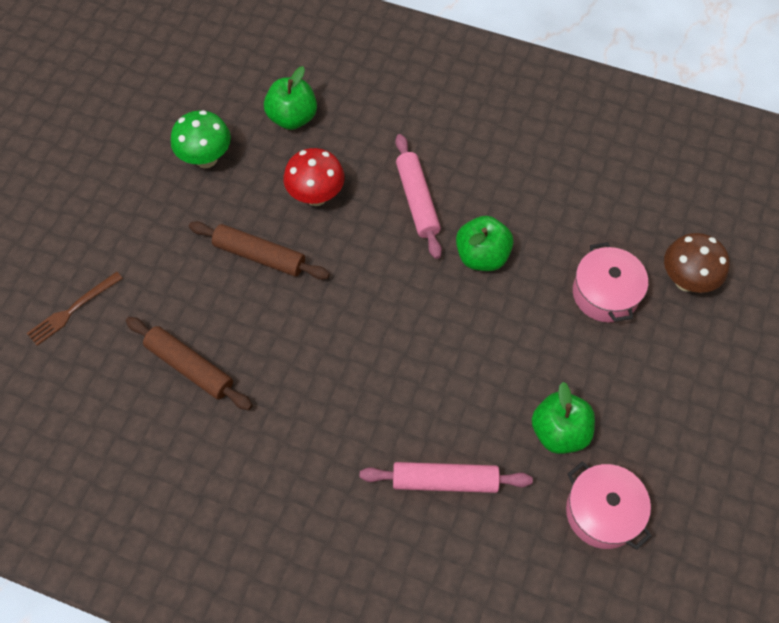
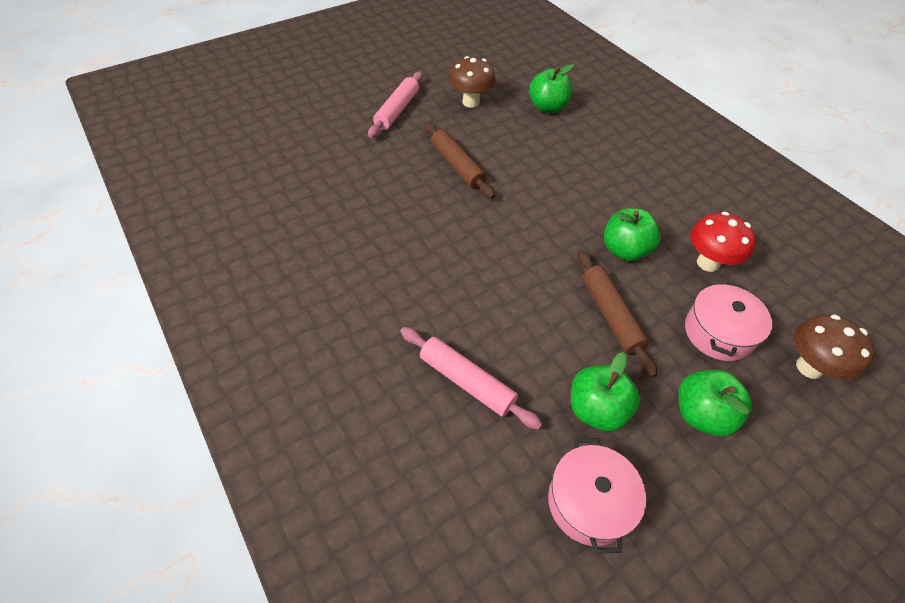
camera: 35 degrees right, 10 degrees down
brown fork [27,272,123,346] -> none
brown rolling pin [126,317,253,410] -> brown rolling pin moved to [577,250,657,377]
green mushroom [171,110,231,168] -> brown mushroom [449,56,496,108]
red mushroom [284,148,345,206] -> red mushroom moved to [690,212,756,272]
pink rolling pin [395,134,442,259] -> pink rolling pin moved to [368,72,423,138]
none -> green apple [678,370,751,436]

